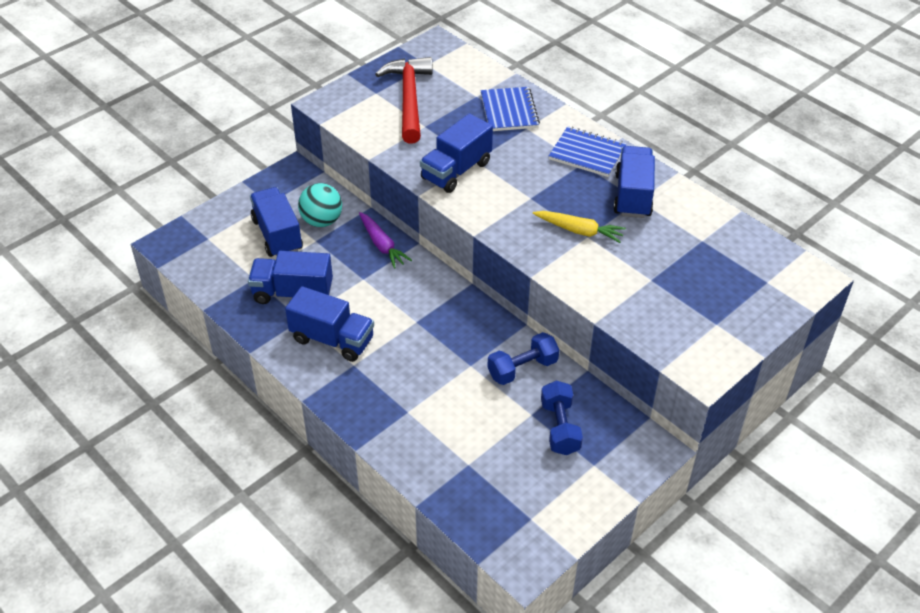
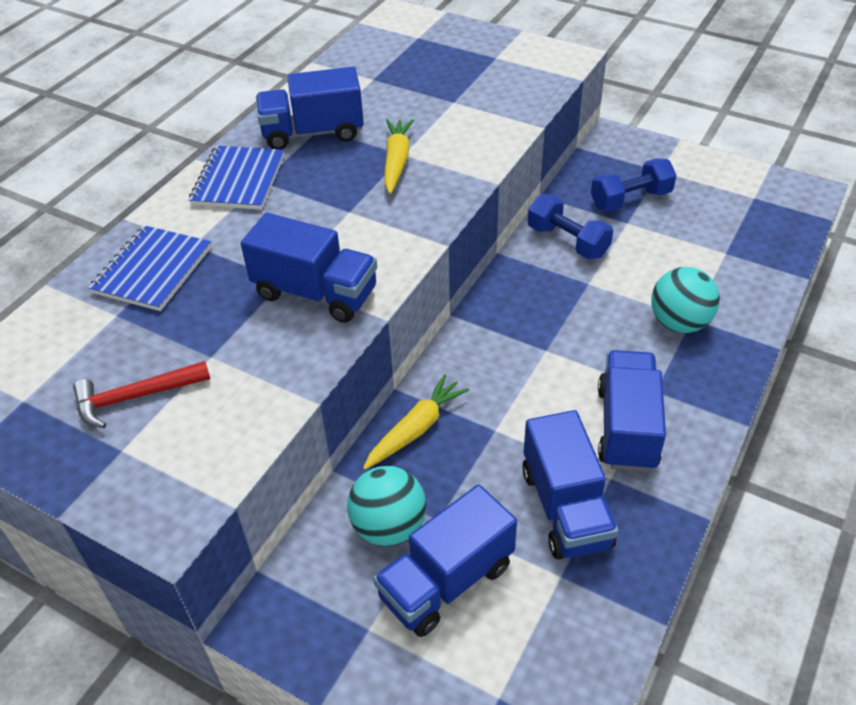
camera: 105 degrees left, 0 degrees up
purple carrot [359,212,412,269] -> yellow carrot [363,374,469,470]
red hammer [375,57,433,143] -> red hammer [73,361,210,428], size x0.58
blue notebook [481,87,540,131] -> blue notebook turned 45 degrees counterclockwise [88,225,212,311]
none -> turquoise ball [651,267,720,333]

